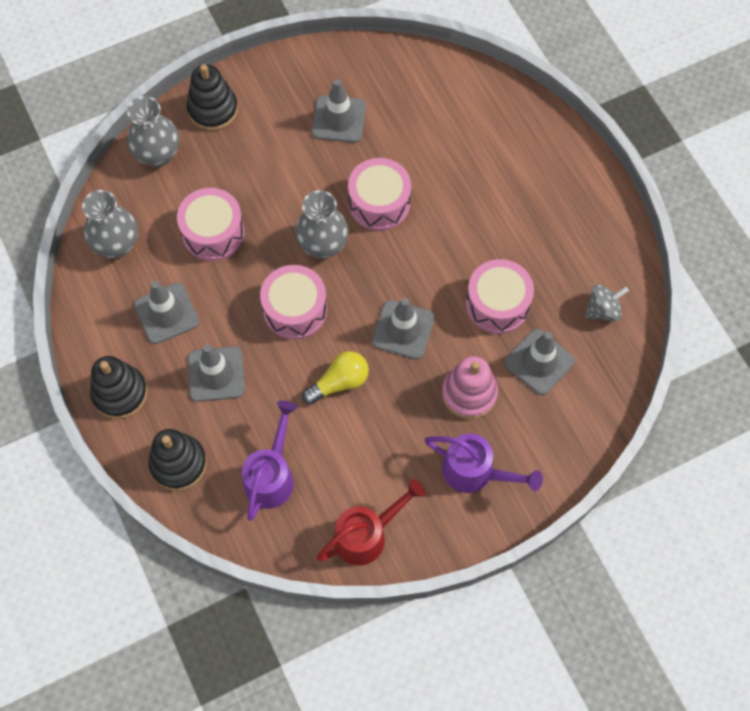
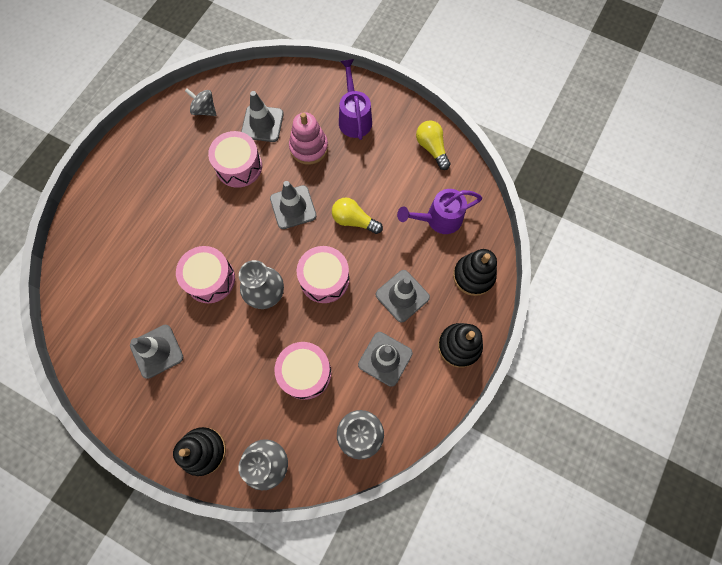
camera: 125 degrees left, 5 degrees up
red watering can [316,479,426,566] -> yellow light bulb [416,120,450,170]

